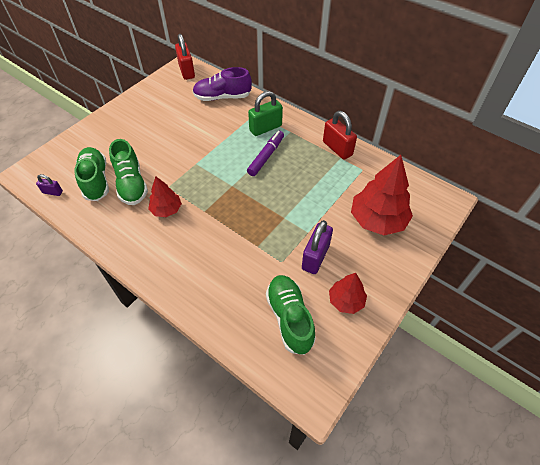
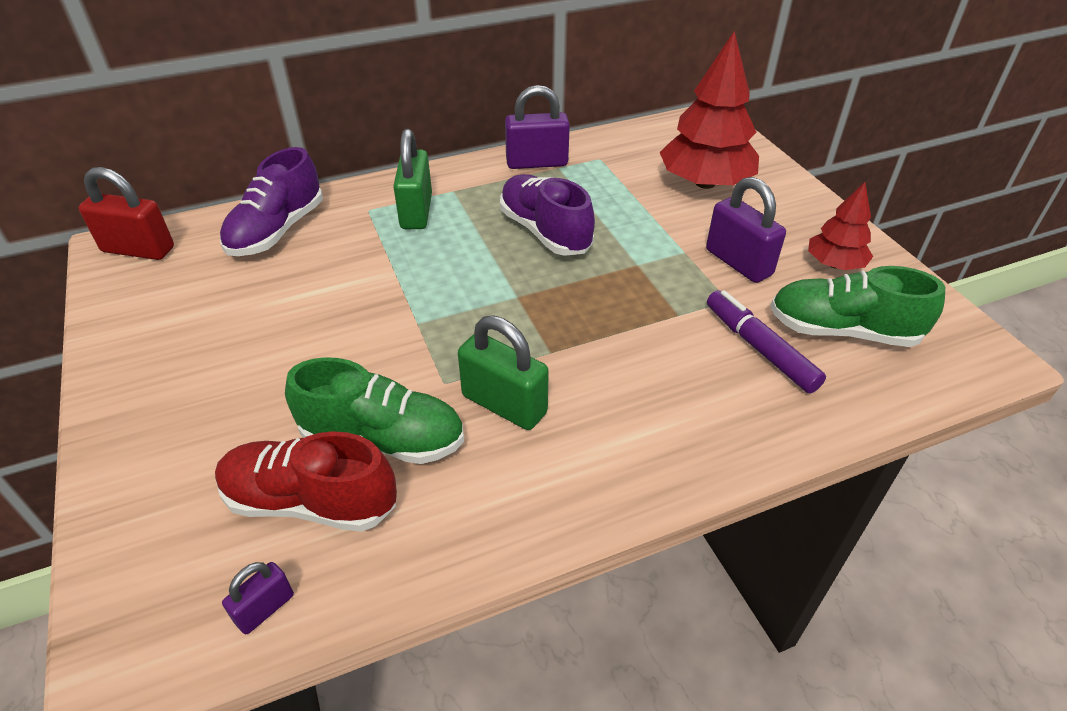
camera: 60 degrees left, 10 degrees down
green shoe [74,147,109,201] -> red shoe [215,431,397,532]
red tree [148,176,182,217] -> green padlock [458,315,549,430]
purple marker [247,131,284,176] -> purple marker moved to [707,290,826,393]
red padlock [323,111,357,160] -> purple padlock [505,85,570,169]
none -> purple shoe [500,174,595,256]

